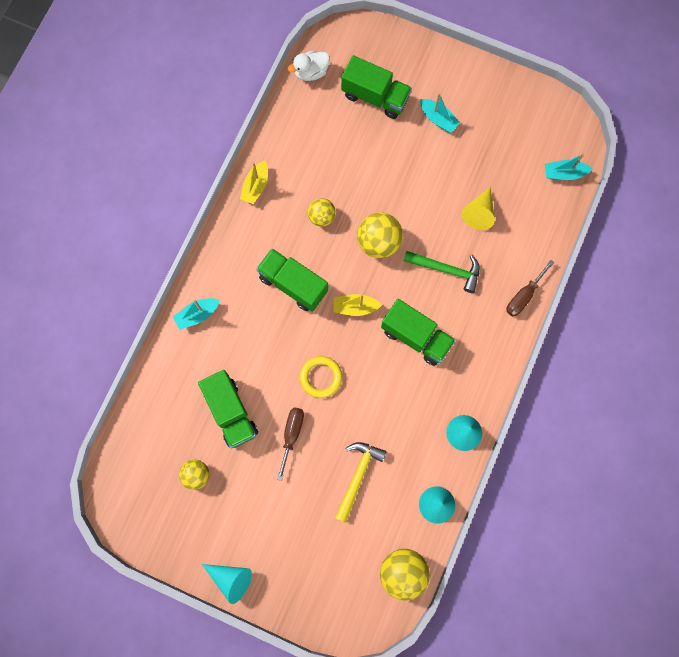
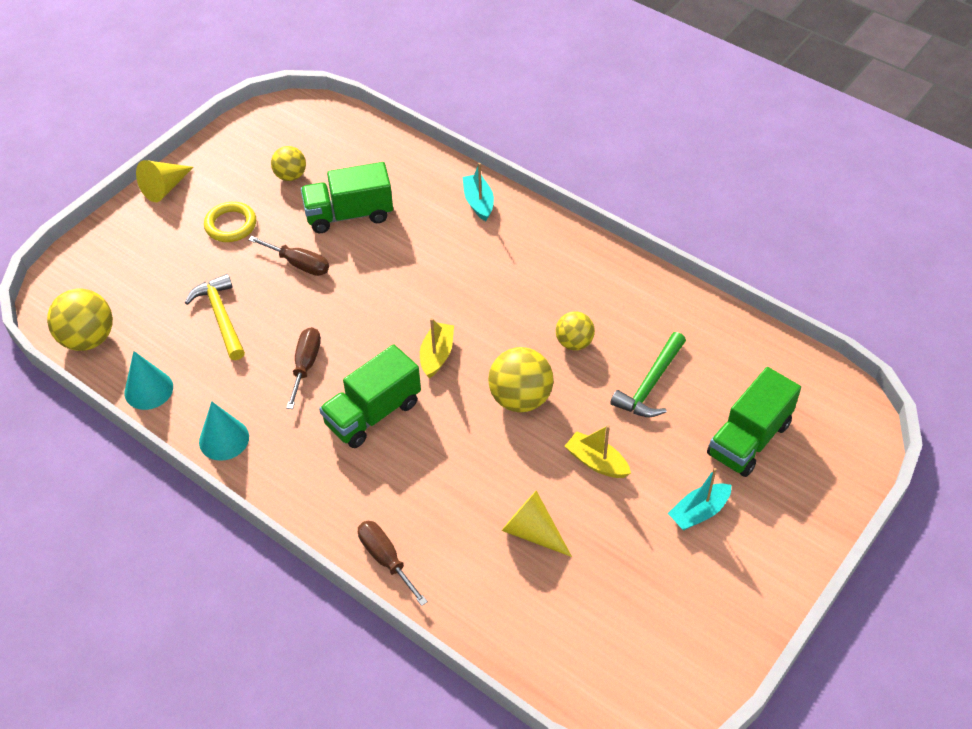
camera: 105 degrees right, 25 degrees down
turquoise cone [202,564,252,604] -> yellow cone [136,160,194,202]
yellow boat [240,161,268,204] -> yellow boat moved to [565,425,631,478]
green truck [256,248,328,312] -> none
white duck [288,51,330,81] -> none
yellow ring [300,356,342,398] -> yellow ring moved to [204,202,256,242]
yellow hammer [335,442,387,523] -> yellow hammer turned 150 degrees counterclockwise [185,274,245,360]
green hammer [404,251,480,293] -> green hammer moved to [610,332,686,417]
turquoise boat [545,153,592,180] -> none
none -> brown screwdriver [286,327,321,409]

